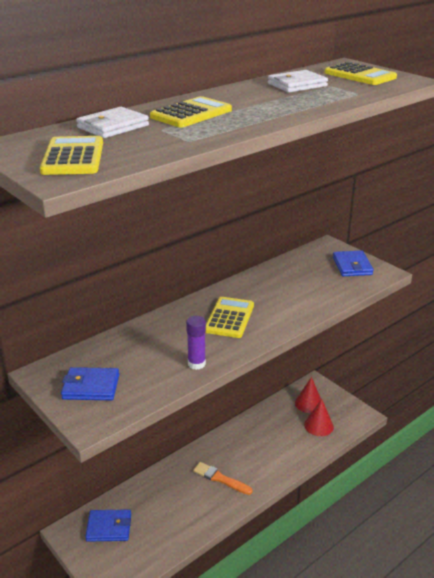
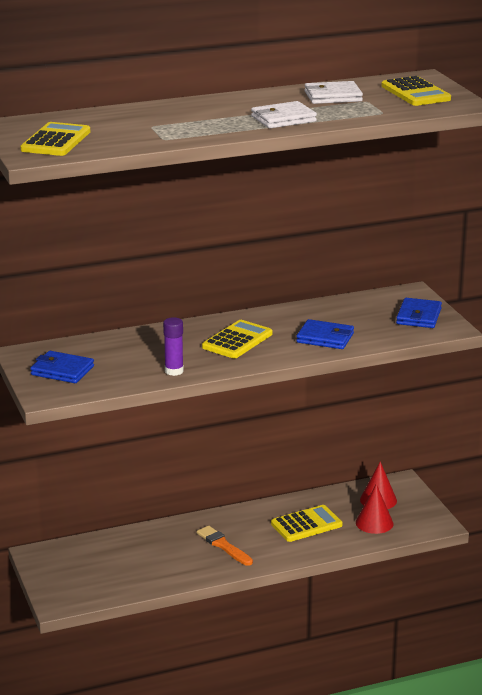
camera: 20 degrees right, 5 degrees down
white wallet [76,107,149,138] -> white wallet moved to [251,101,317,128]
blue wallet [85,509,131,542] -> blue wallet moved to [296,319,354,349]
yellow calculator [150,96,232,127] -> yellow calculator moved to [271,505,343,542]

